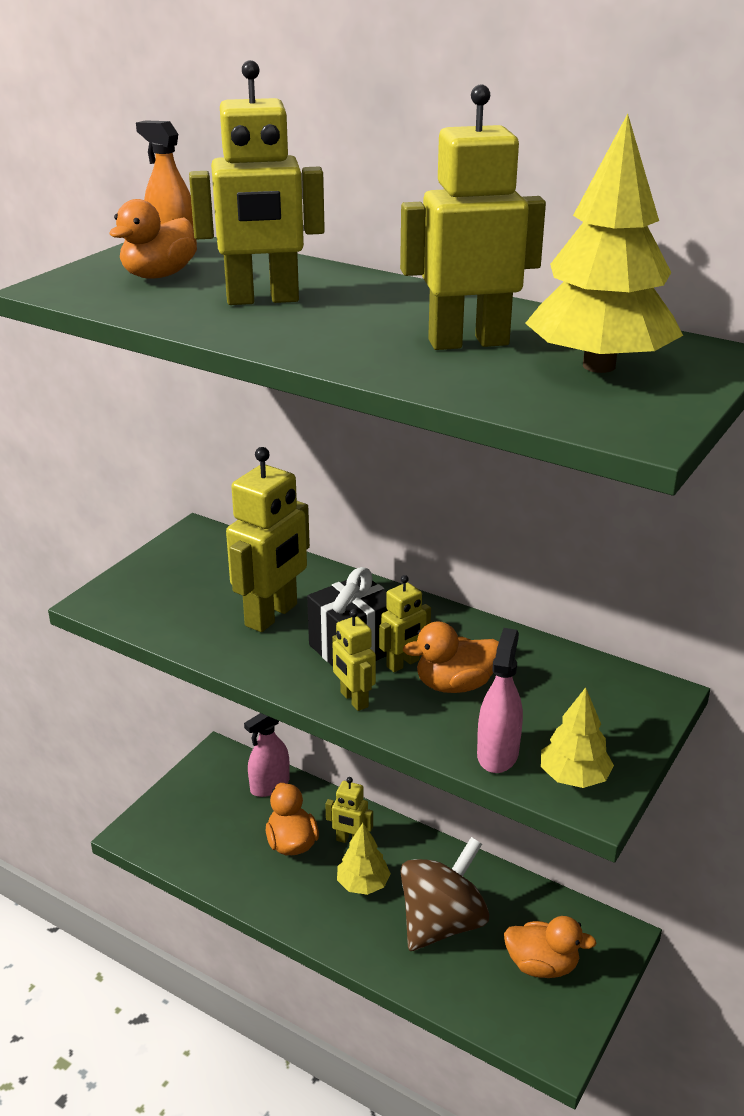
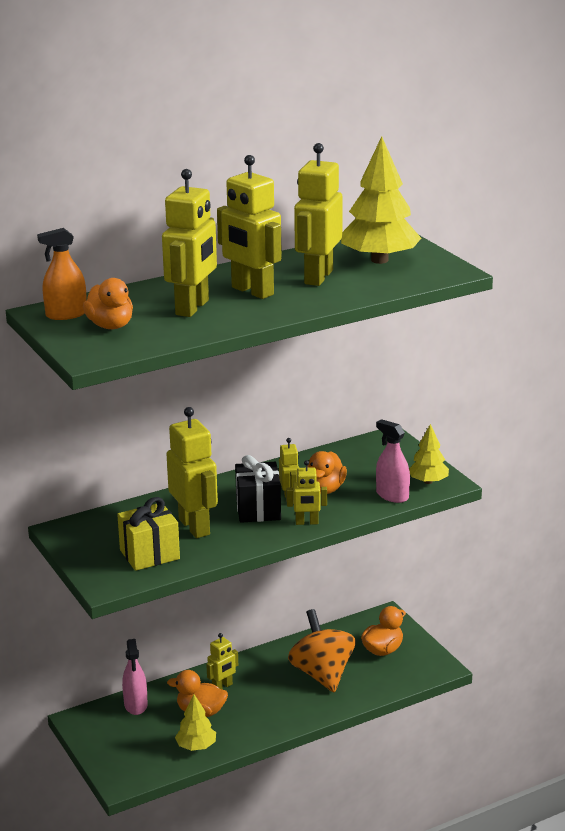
camera: 60 degrees left, 5 degrees down
yellow tree [337,823,391,895] -> yellow tree moved to [175,694,216,751]
brown spinning top [400,837,489,951] -> orange spinning top [288,609,356,692]
none -> yellow gift [117,497,180,571]
none -> yellow robot [217,155,282,299]

